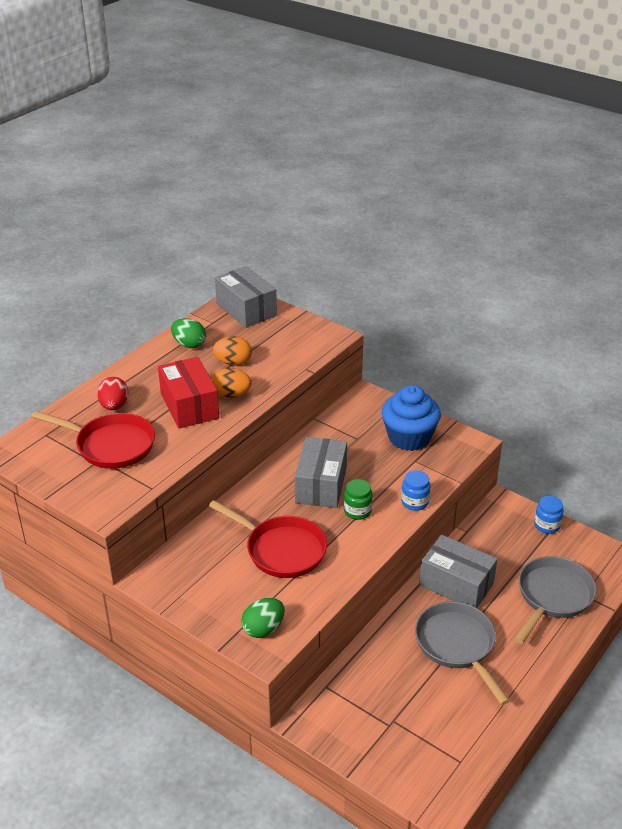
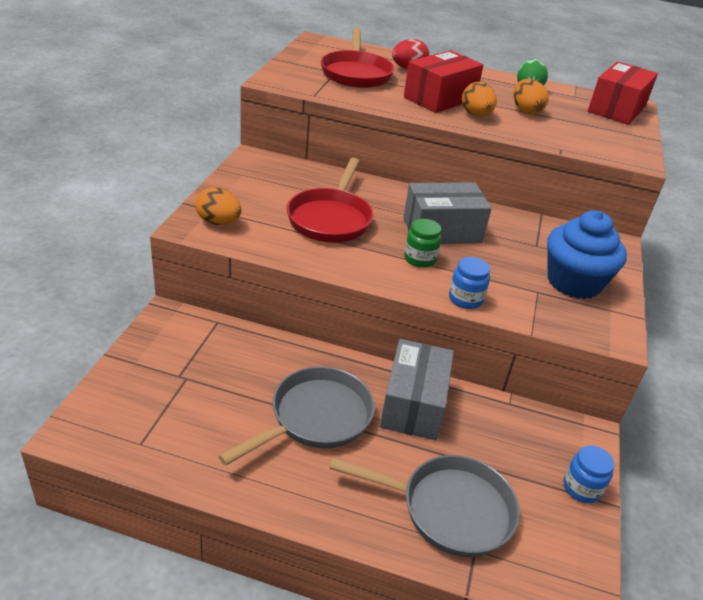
camera: 65 degrees right, 0 degrees up
grey box [215,266,277,328] -> red box [588,61,658,125]
green egg [241,598,285,638] -> orange egg [195,187,242,225]

